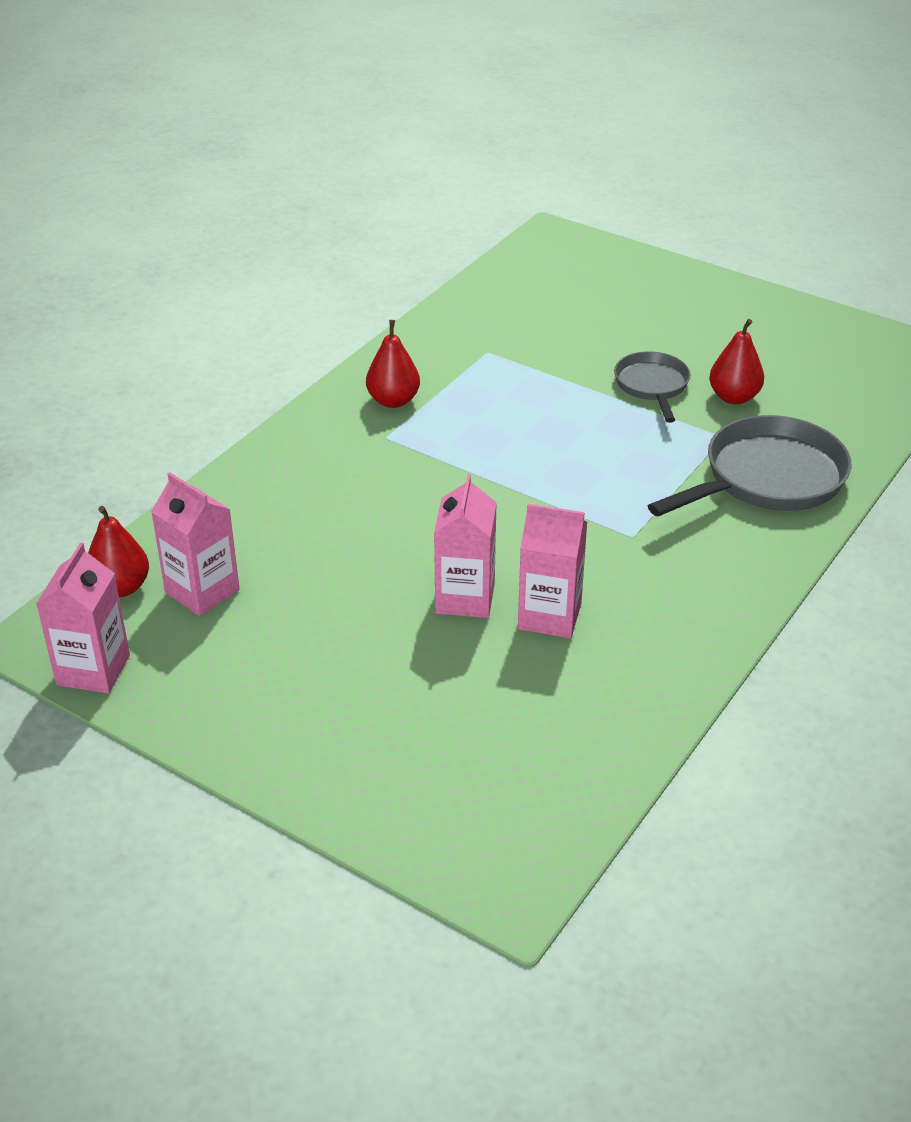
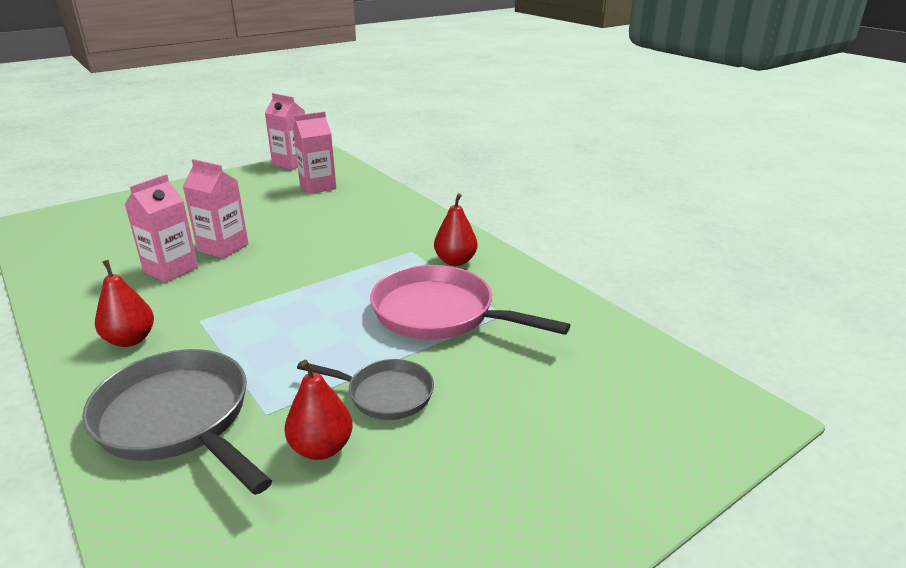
camera: 110 degrees right, 10 degrees down
red pear [88,506,149,598] -> red pear moved to [95,260,154,347]
grey pan [648,415,852,516] -> grey pan turned 150 degrees clockwise [82,349,272,495]
none -> pink pan [370,265,570,340]

